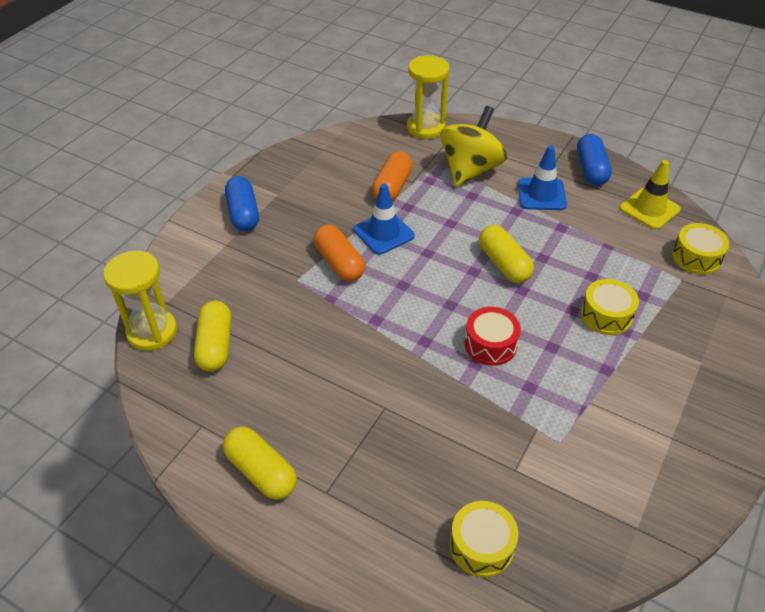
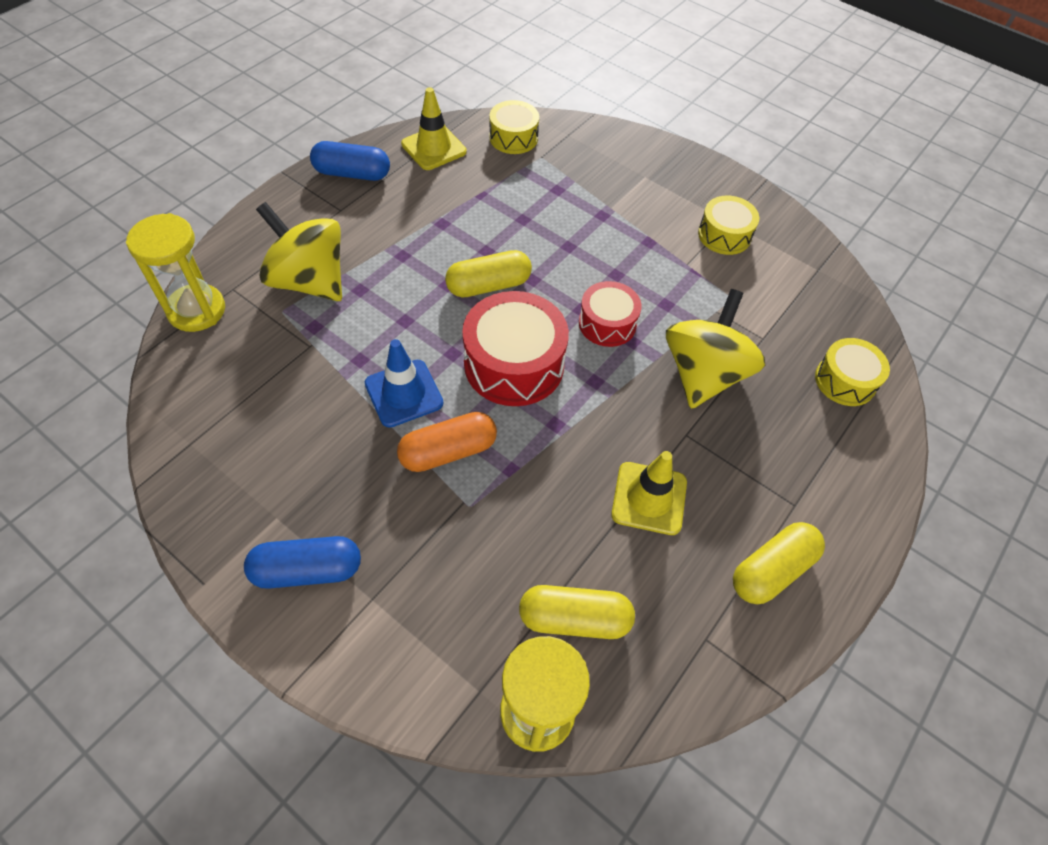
camera: 85 degrees left, 10 degrees up
orange capsule [372,151,412,201] -> none
blue traffic cone [518,145,567,210] -> none
yellow drum [581,279,639,335] -> yellow drum moved to [698,195,759,255]
none -> red drum [462,291,569,406]
none -> yellow traffic cone [611,451,687,535]
none -> yellow spinning top [666,289,765,409]

